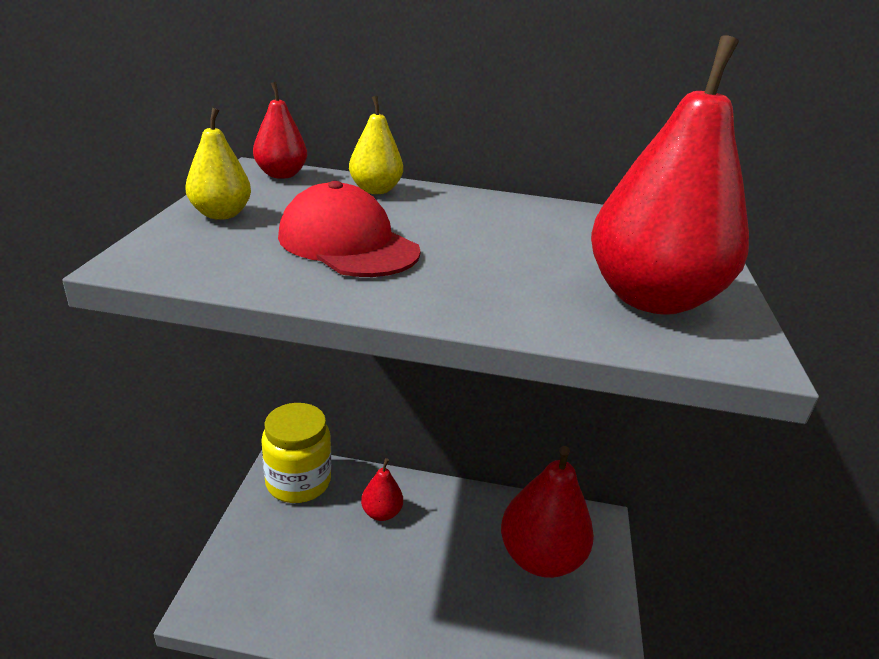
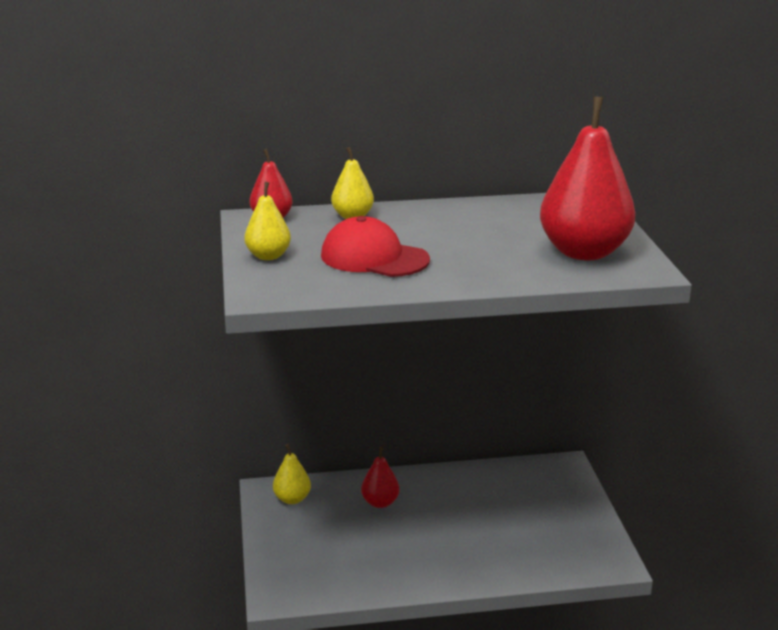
camera: 15 degrees left, 5 degrees down
yellow jar [261,403,331,503] -> yellow pear [273,444,311,504]
red pear [501,446,594,578] -> none

